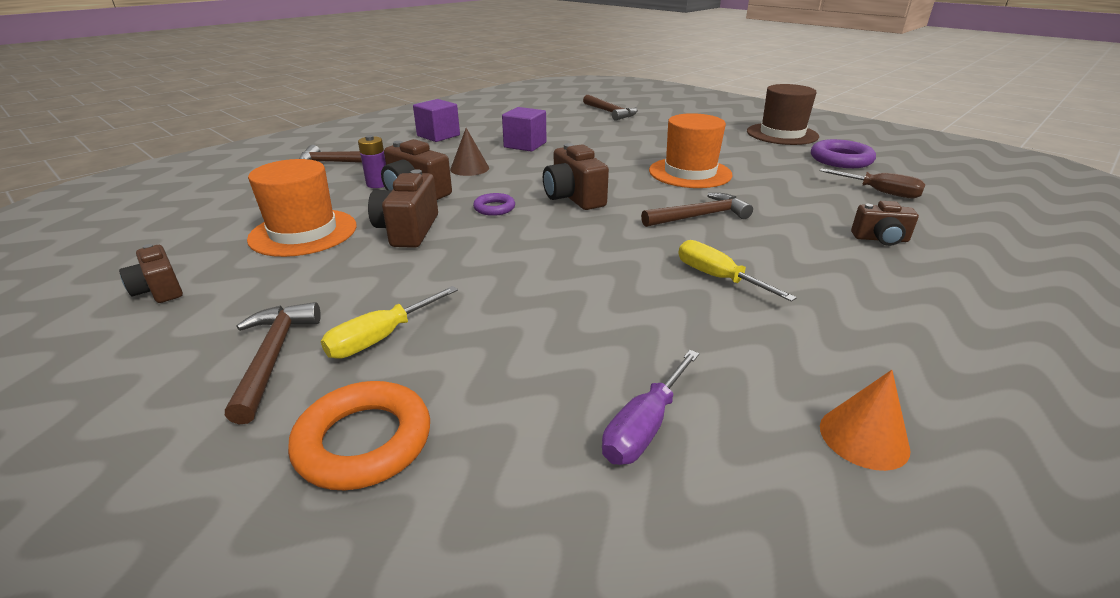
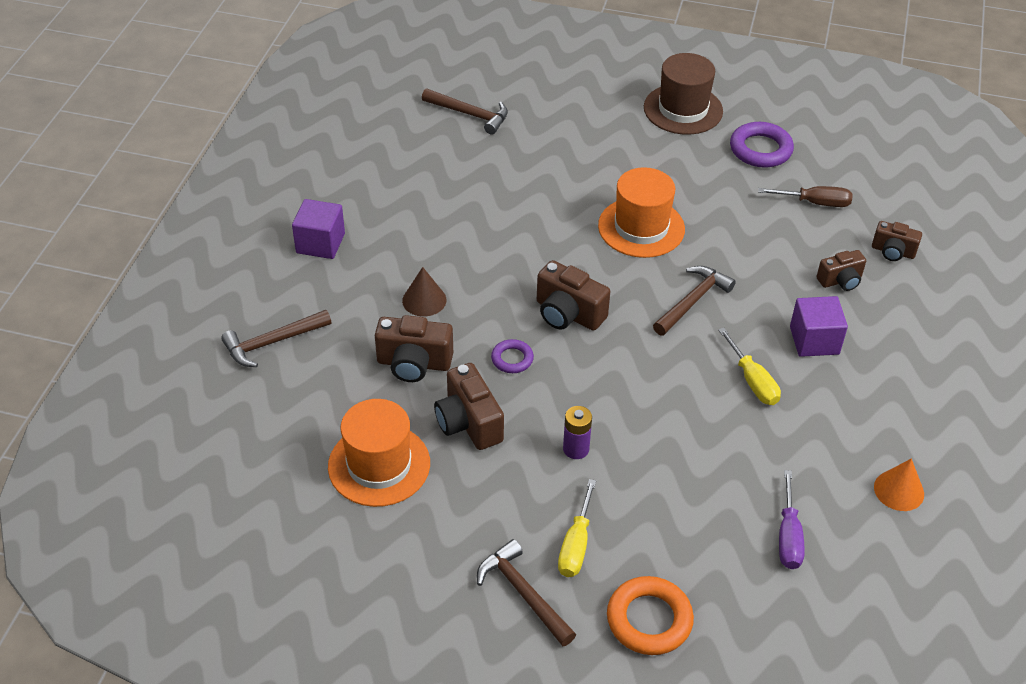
camera: 30 degrees left, 15 degrees up
brown camera [119,244,183,303] -> brown camera moved to [872,221,922,261]
purple battery [358,135,386,188] -> purple battery moved to [563,406,592,459]
purple cube [502,107,546,152] -> purple cube moved to [790,296,848,357]
yellow screwdriver [678,240,797,302] -> yellow screwdriver turned 135 degrees counterclockwise [718,328,781,405]

